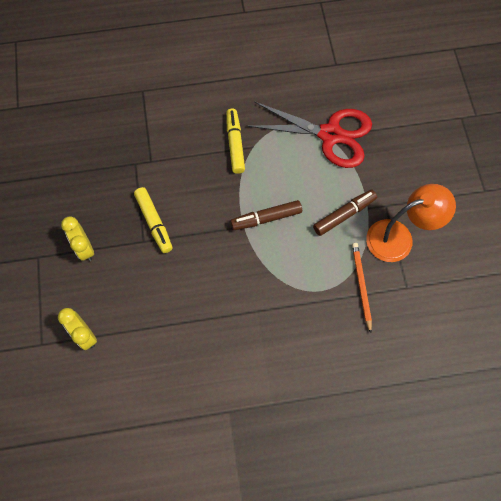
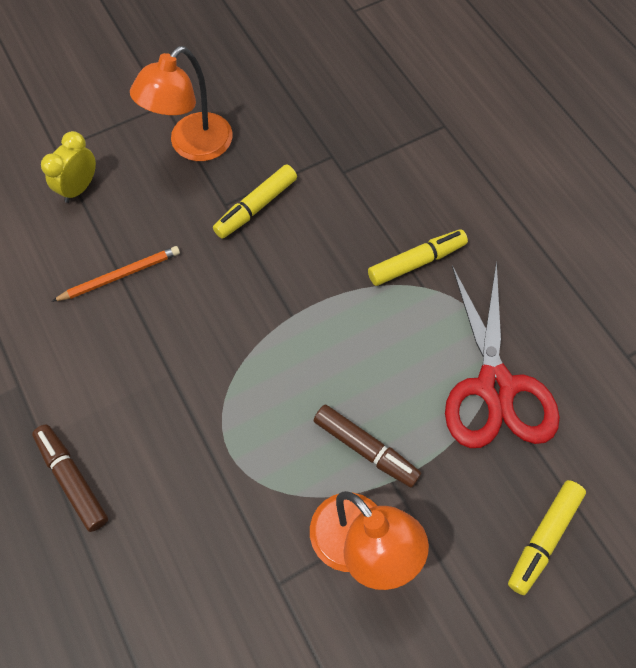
camera: 70 degrees right, 5 degrees down
yellow clock [61,216,94,261] -> orange lamp [130,46,233,161]
brown marker [230,200,302,230] -> brown marker moved to [32,424,108,532]
orange pencil [352,243,372,333] -> orange pencil moved to [52,246,180,302]
none -> yellow marker [508,480,586,595]

